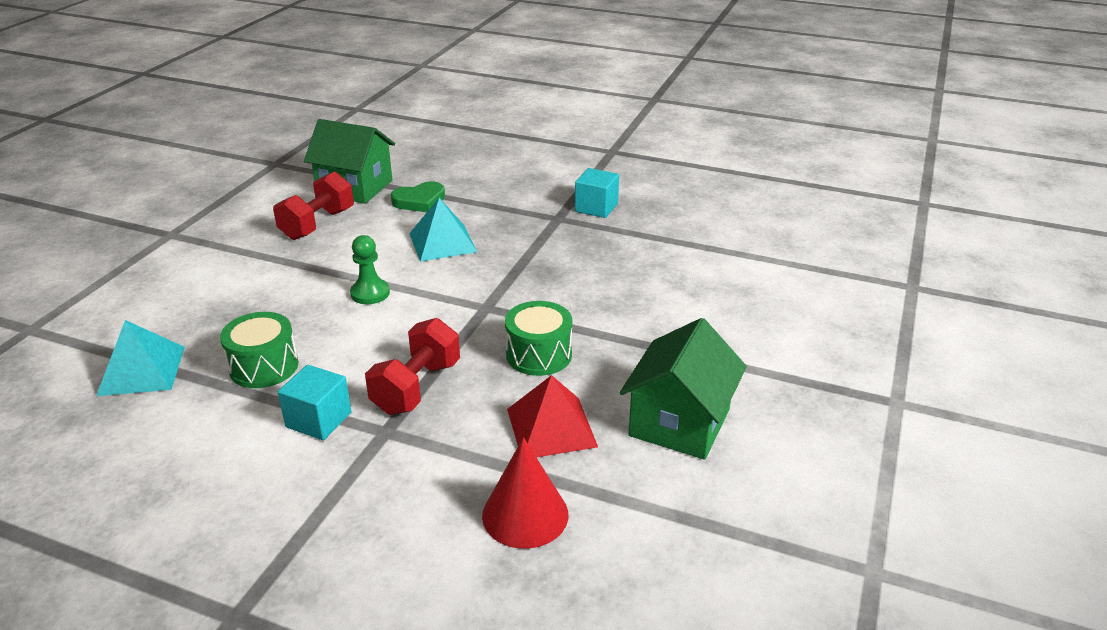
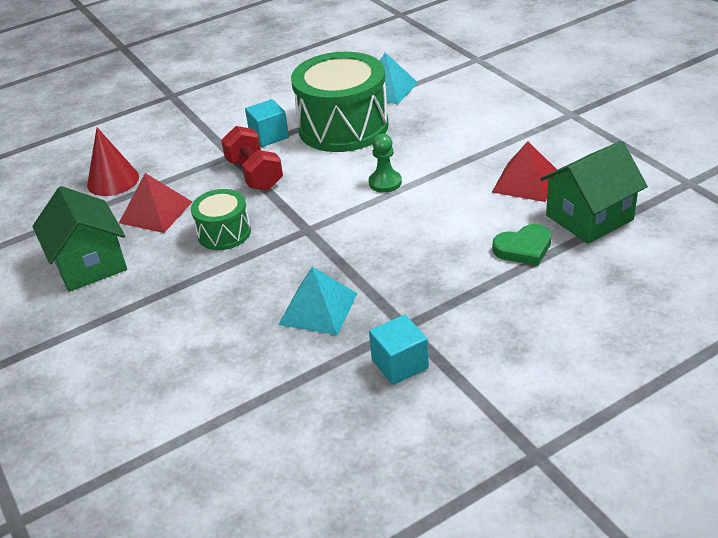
camera: 130 degrees right, 5 degrees up
green drum [220,312,298,388] -> green drum [291,52,388,152], size x1.94
red dumbbell [273,171,354,240] -> red pyramid [492,141,557,202]
green heart [391,181,445,212] -> green heart turned 120 degrees counterclockwise [493,224,552,266]
turquoise pyramid [409,198,477,262] -> turquoise pyramid moved to [278,267,358,335]

